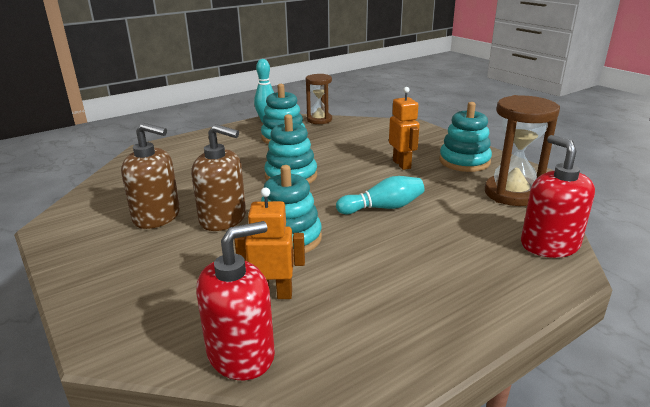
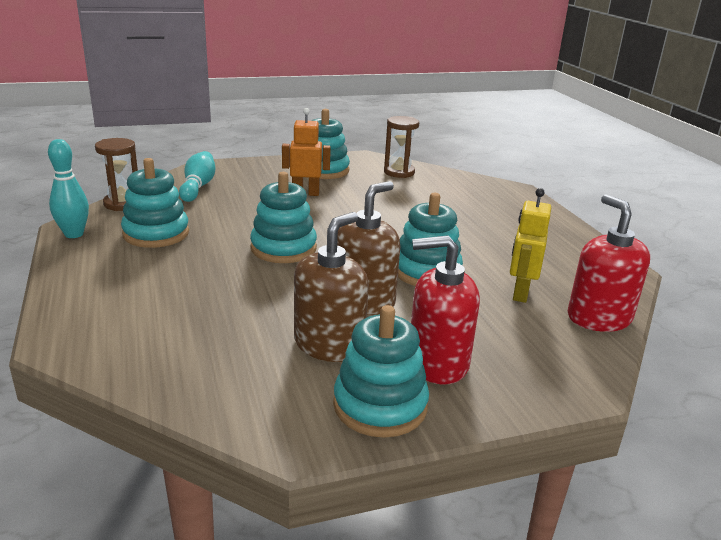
camera: 75 degrees left, 0 degrees up
orange robot [234,188,305,299] -> yellow robot [510,188,551,303]
turquoise bowling pin [336,176,424,214] -> turquoise bowling pin moved to [179,151,215,202]
brown hourglass [485,95,560,206] -> brown hourglass [384,116,419,178], size x0.65
red soap dispenser [521,135,595,258] -> red soap dispenser moved to [411,235,480,385]
none -> turquoise stacking toy [333,305,429,438]

